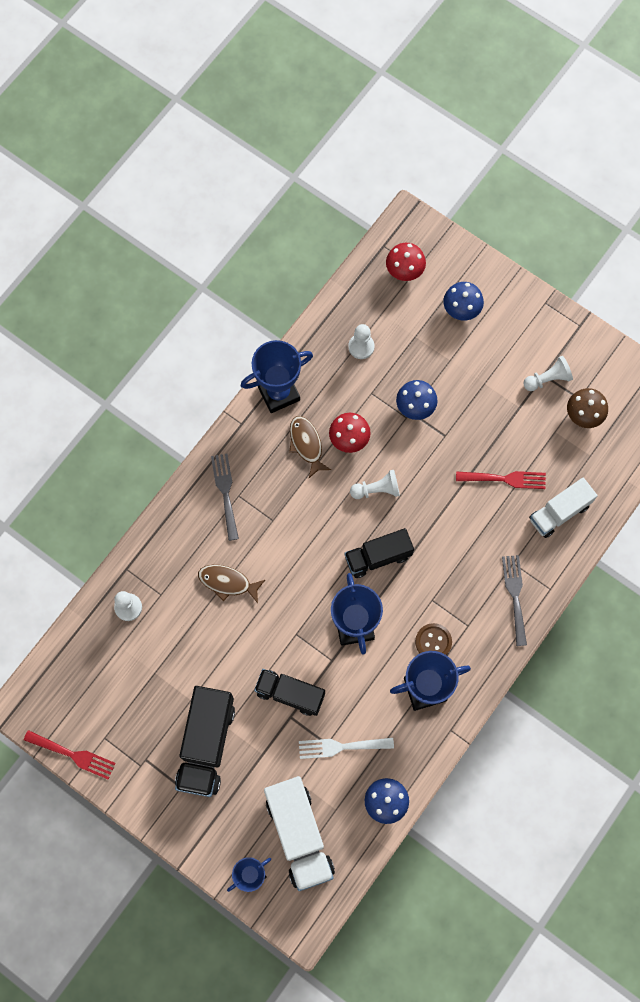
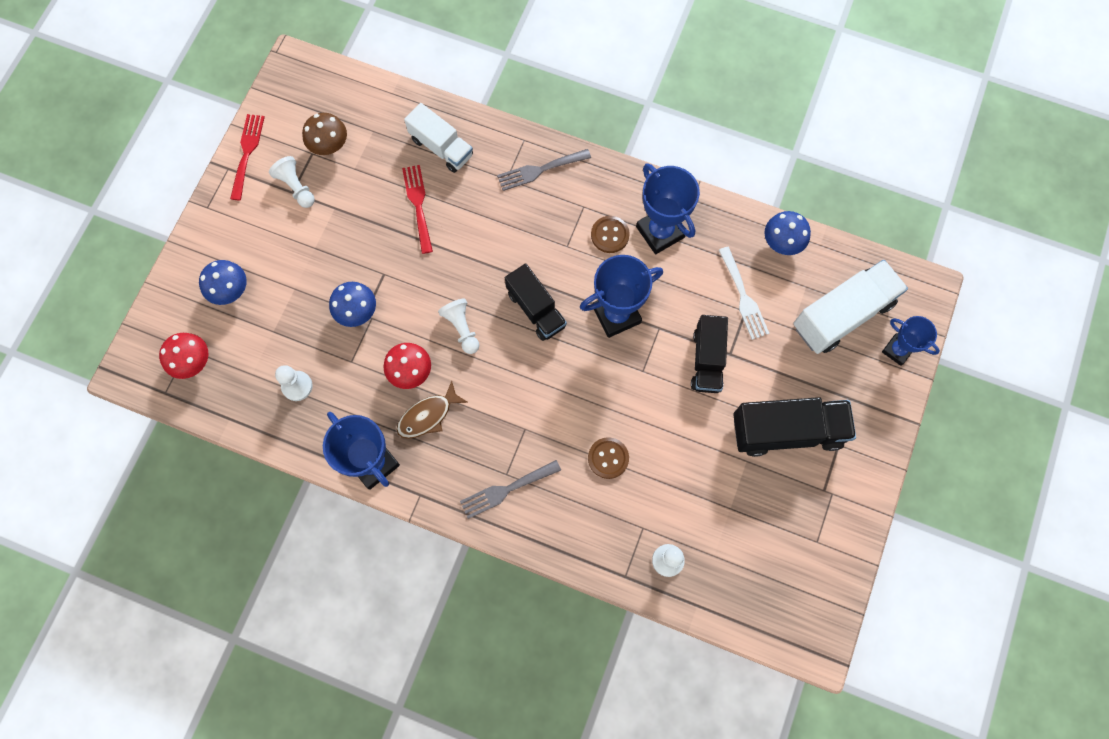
camera: 105 degrees left, 0 degrees up
red fork [24,730,116,780] -> red fork moved to [230,114,265,201]
brown fish [198,565,265,603] -> brown button [588,437,629,479]

